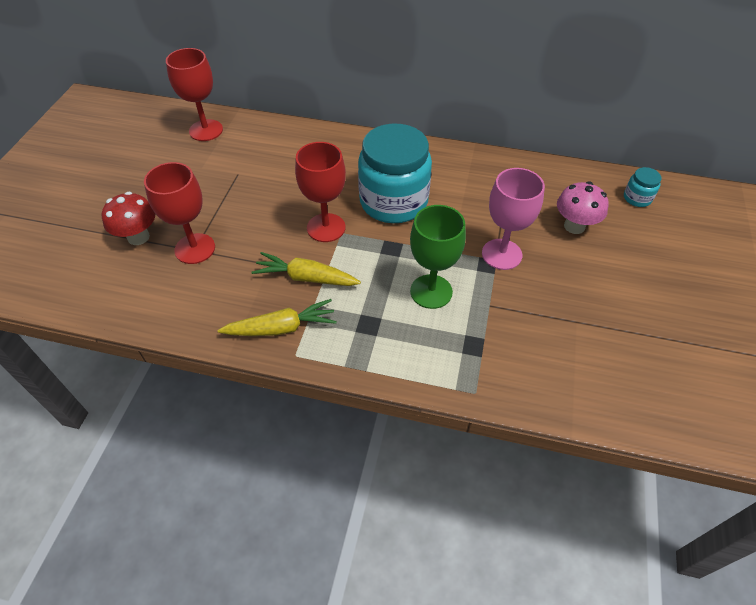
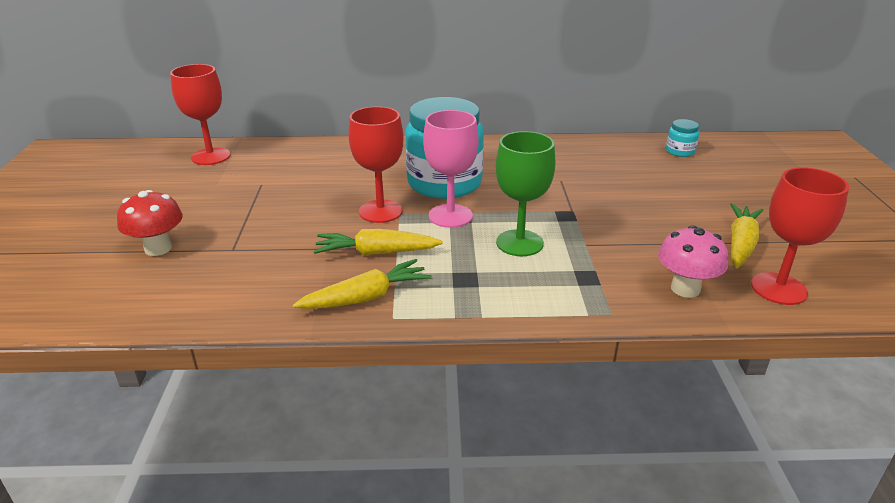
camera: 15 degrees left, 20 degrees down
red goblet [144,162,215,264] -> red goblet moved to [751,167,849,305]
pink goblet [482,168,545,270] -> pink goblet moved to [423,110,479,228]
pink mushroom [557,182,609,234] -> pink mushroom moved to [658,225,728,298]
none -> yellow carrot [730,203,763,268]

